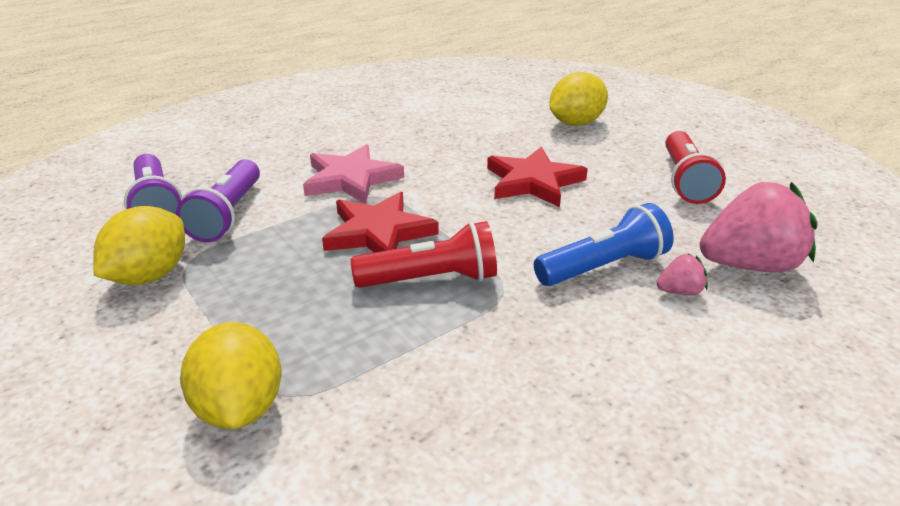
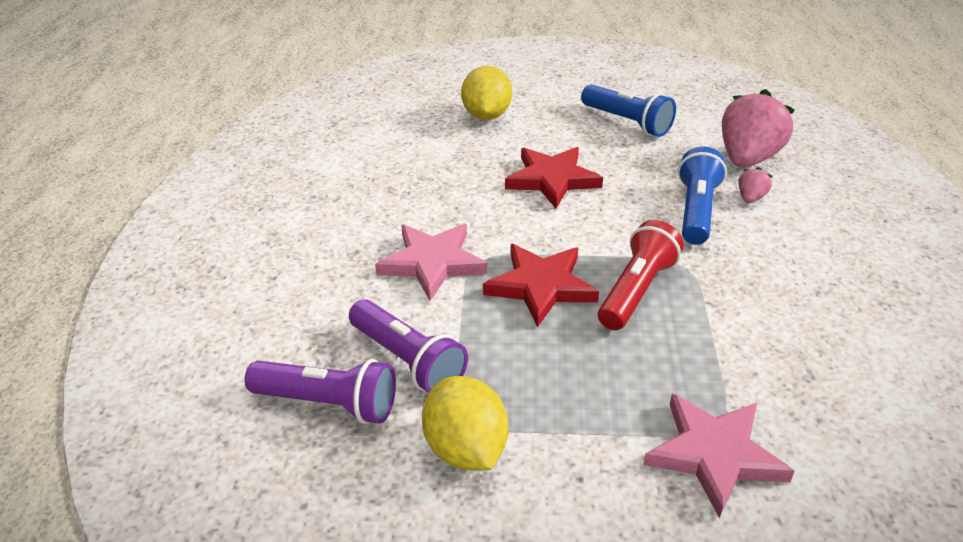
camera: 50 degrees left, 5 degrees up
yellow lemon [180,322,282,429] -> pink star [643,394,795,518]
red flashlight [665,131,726,204] -> blue flashlight [581,84,676,137]

